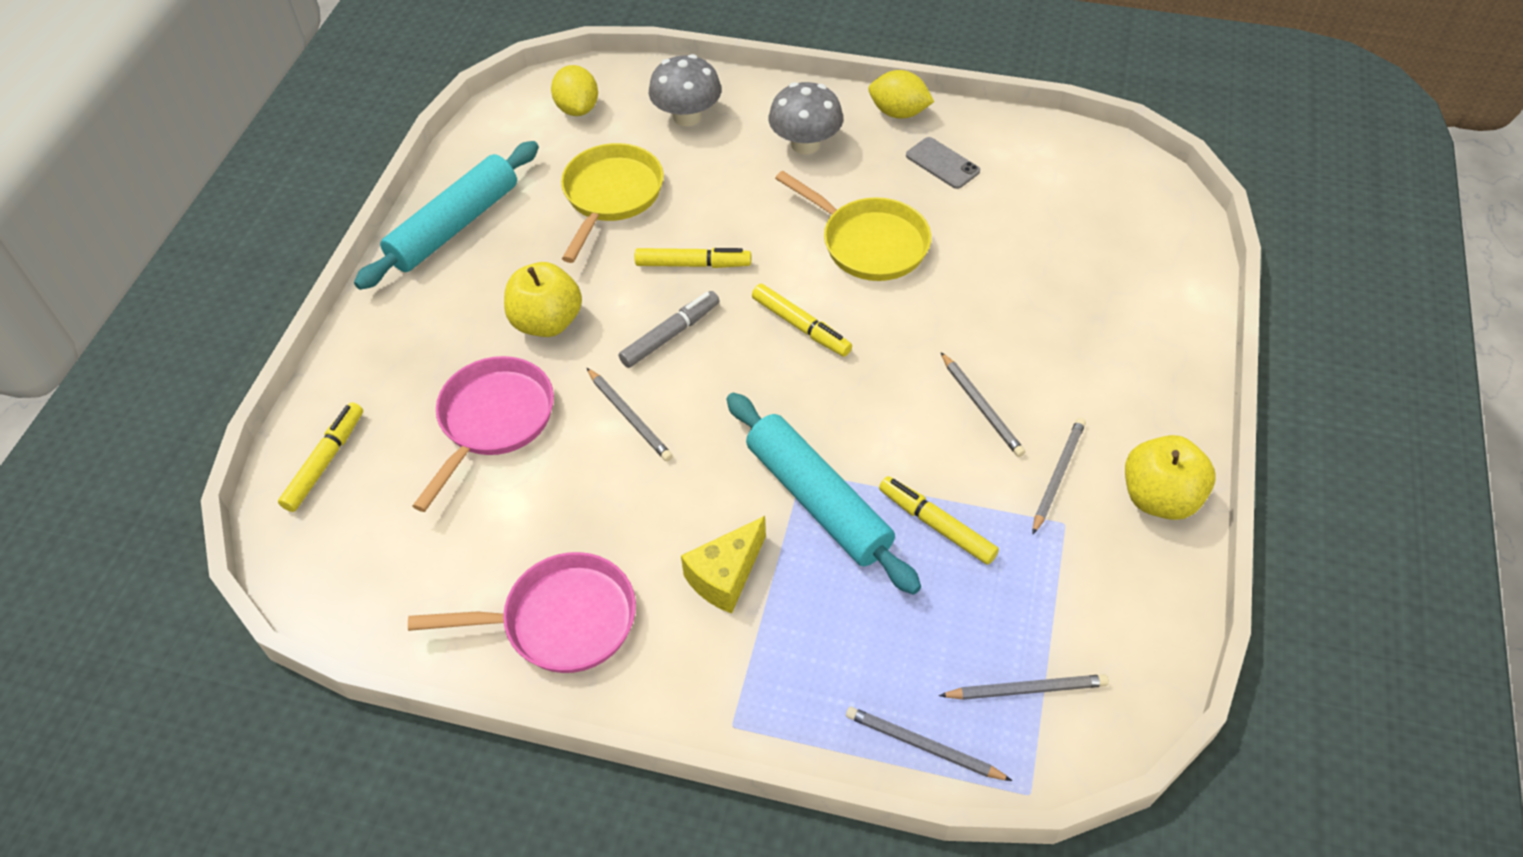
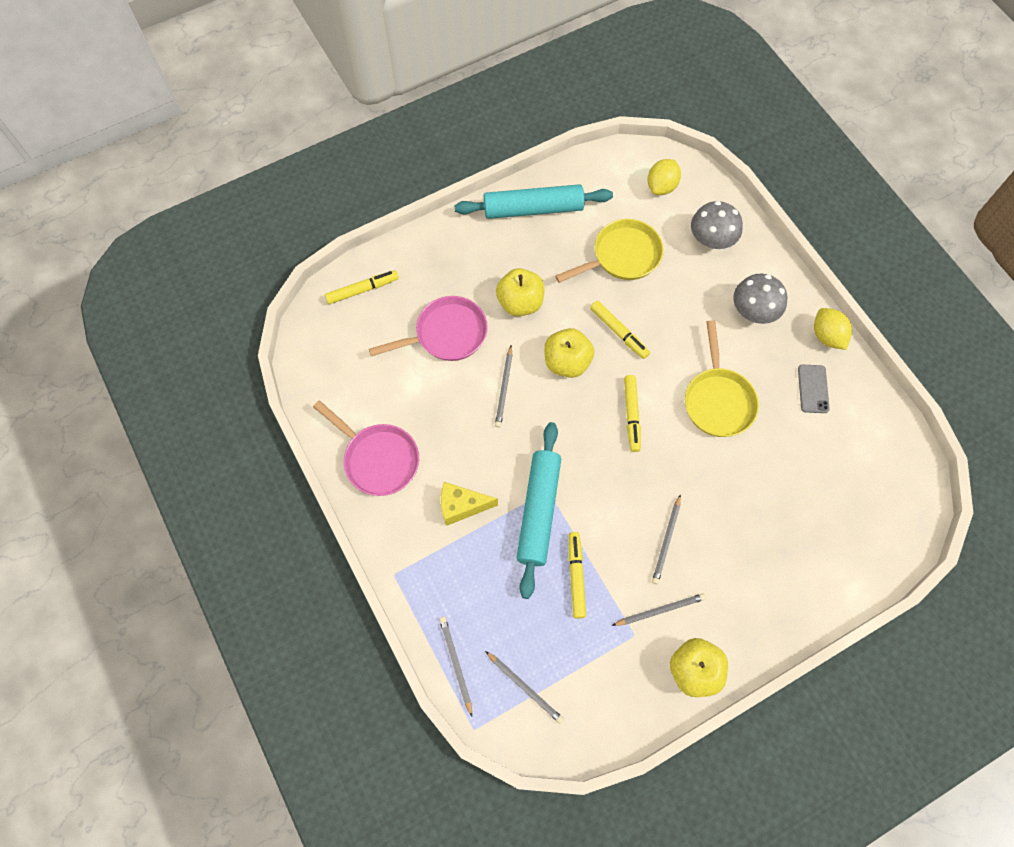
camera: 45 degrees right, 15 degrees up
grey marker [619,291,720,368] -> yellow apple [544,328,594,378]

